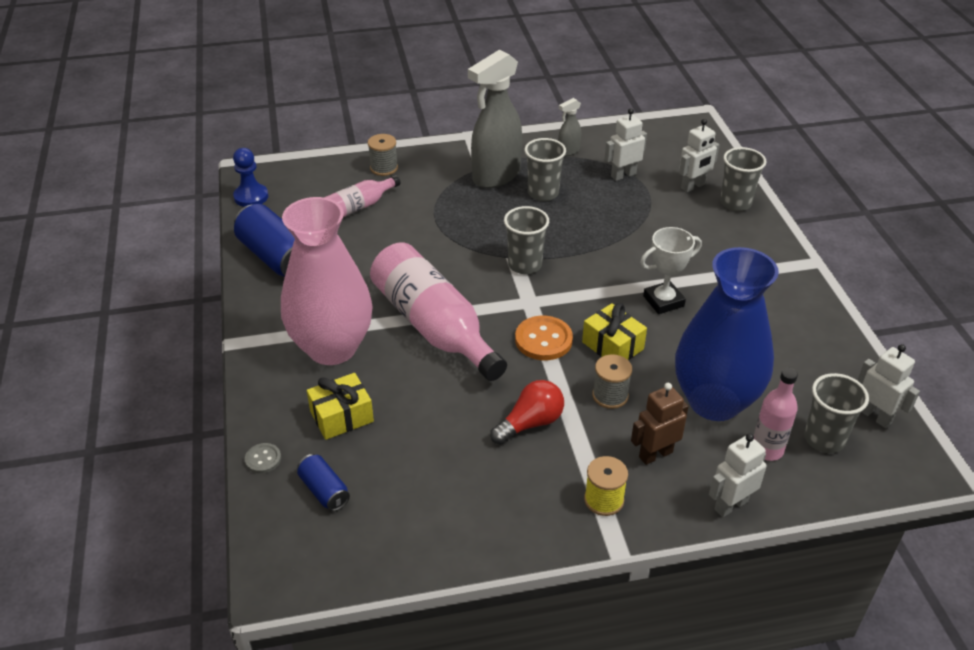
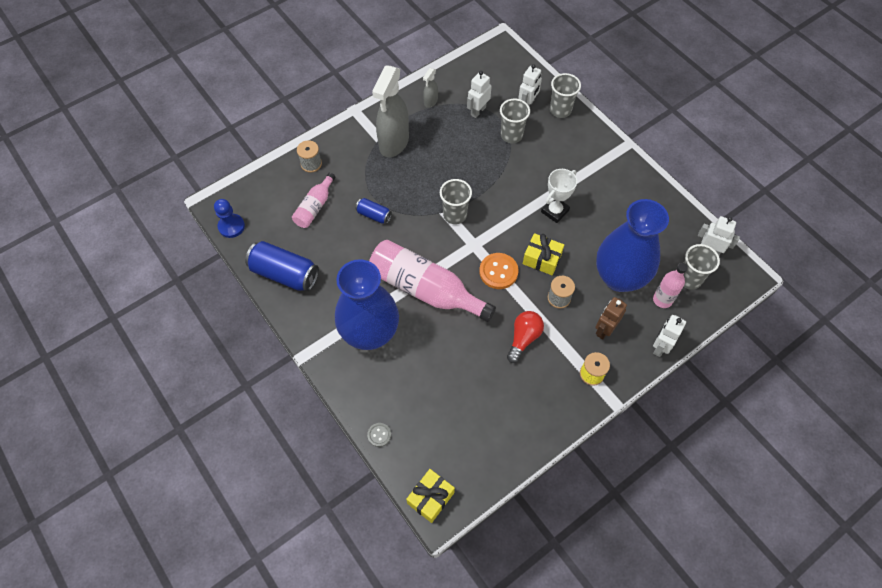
camera: 25 degrees left, 20 degrees up
pink vase [281,197,372,365] -> blue vase [335,259,399,350]
blue can [297,454,350,511] -> blue can moved to [356,198,392,224]
yellow gift [307,373,374,440] -> yellow gift moved to [406,469,455,523]
grey cup [524,138,566,201] -> grey cup moved to [500,99,530,143]

